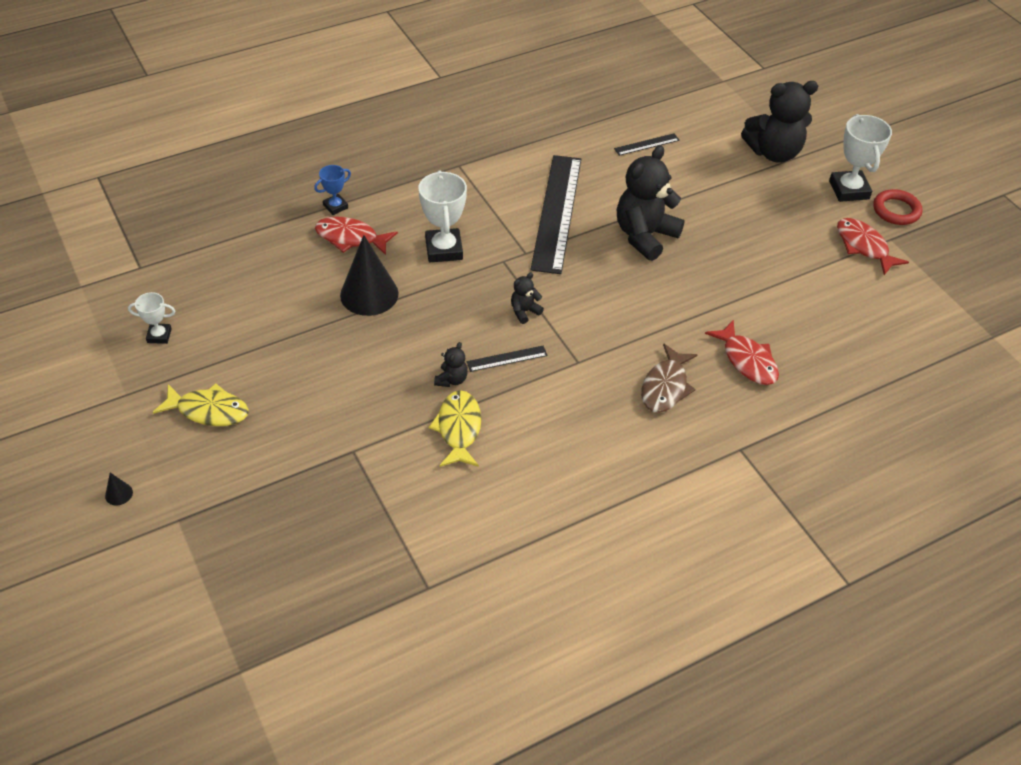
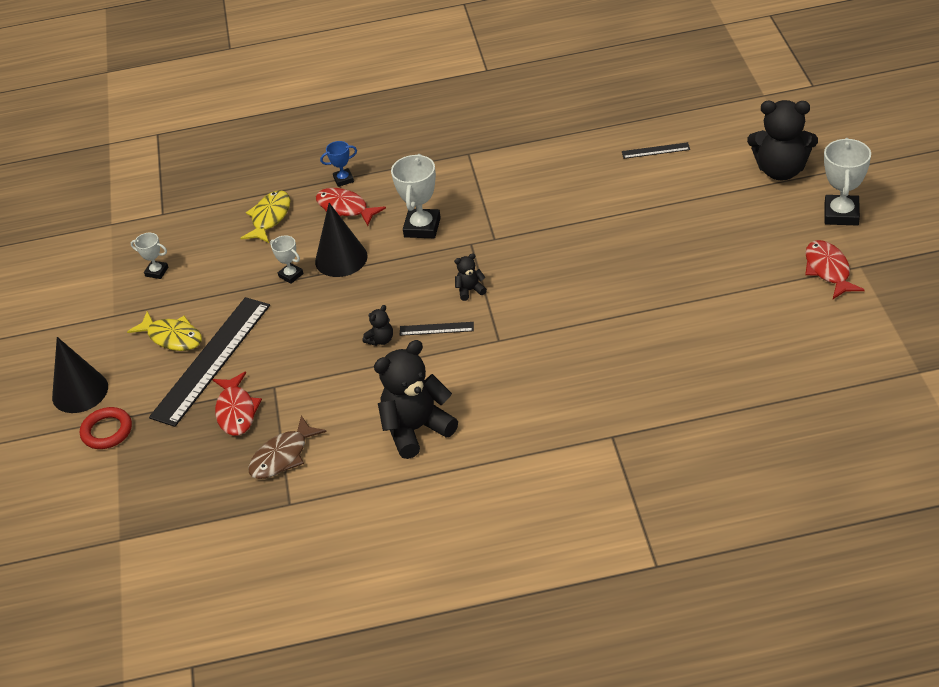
camera: 25 degrees right, 5 degrees down
black cone [105,472,133,505] -> black cone [52,337,108,413], size x2.49
yellow fish [428,390,481,467] -> yellow fish moved to [241,190,290,243]
black ruler [531,155,581,274] -> black ruler moved to [149,297,270,427]
black teddy bear [617,145,685,261] -> black teddy bear moved to [374,340,458,459]
brown fish [641,343,698,413] -> brown fish moved to [248,415,327,479]
red fish [705,320,779,385] -> red fish moved to [212,372,262,436]
red ring [873,189,922,225] -> red ring moved to [80,407,132,449]
none -> white trophy [270,235,304,284]

